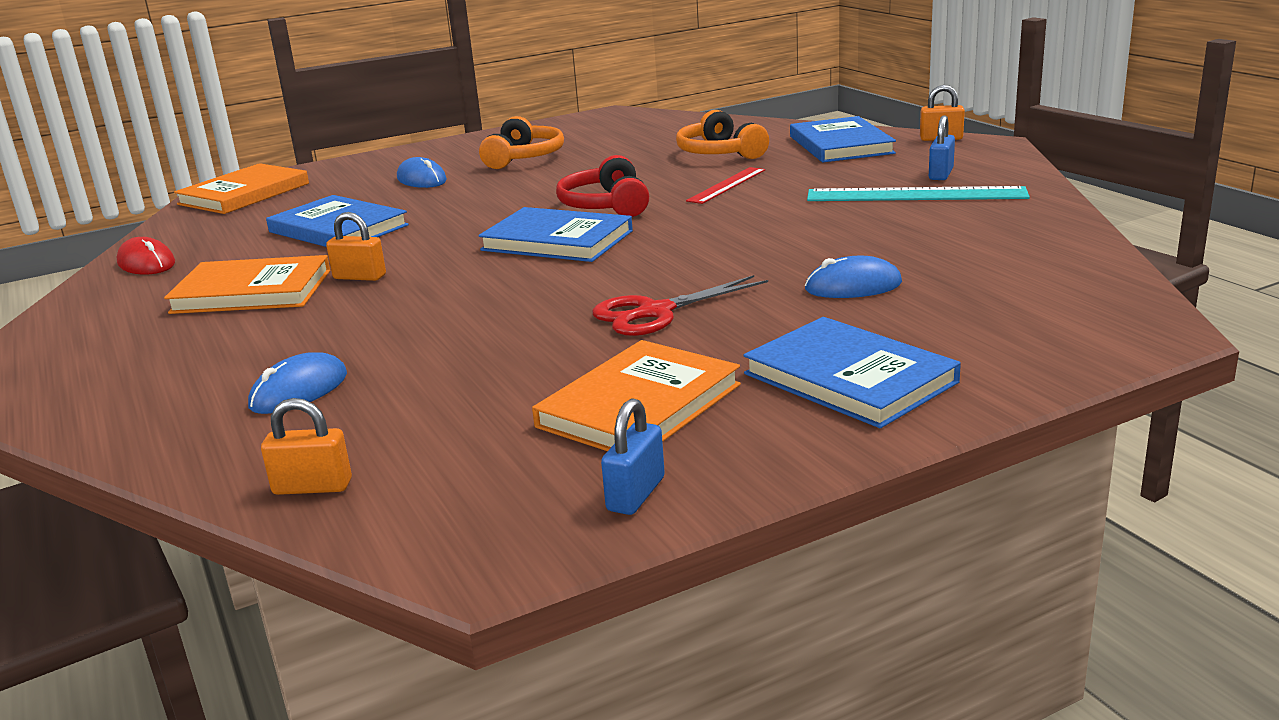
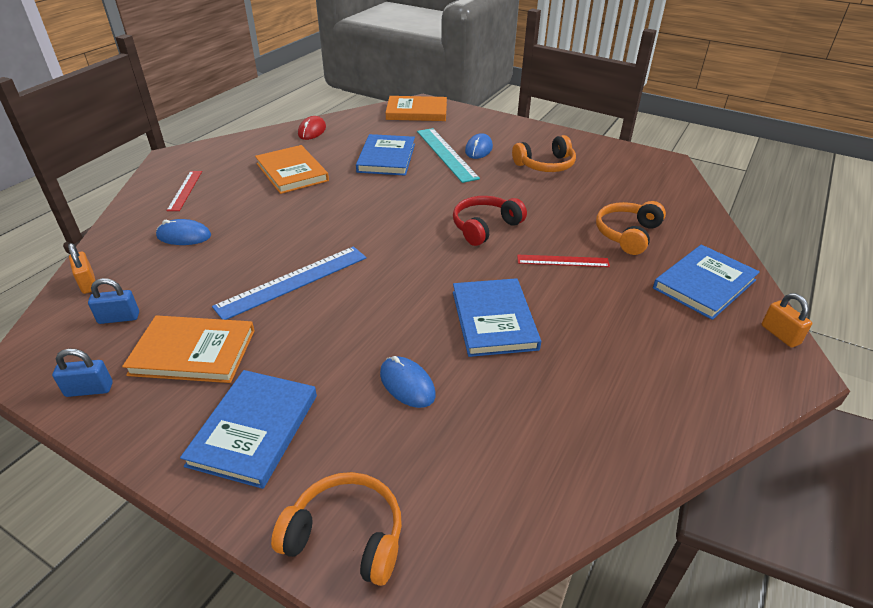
camera: 55 degrees right, 15 degrees up
orange padlock [326,212,386,281] -> none
blue book [478,207,633,262] -> blue book moved to [453,278,541,357]
red scissors [592,275,768,336] -> none
turquoise ruler [807,186,1030,201] -> turquoise ruler moved to [417,128,480,183]
blue padlock [929,115,955,180] -> blue padlock moved to [88,278,139,324]
none -> red ruler [167,171,202,211]
none -> blue ruler [212,246,367,320]
none -> orange headphones [271,472,402,586]

